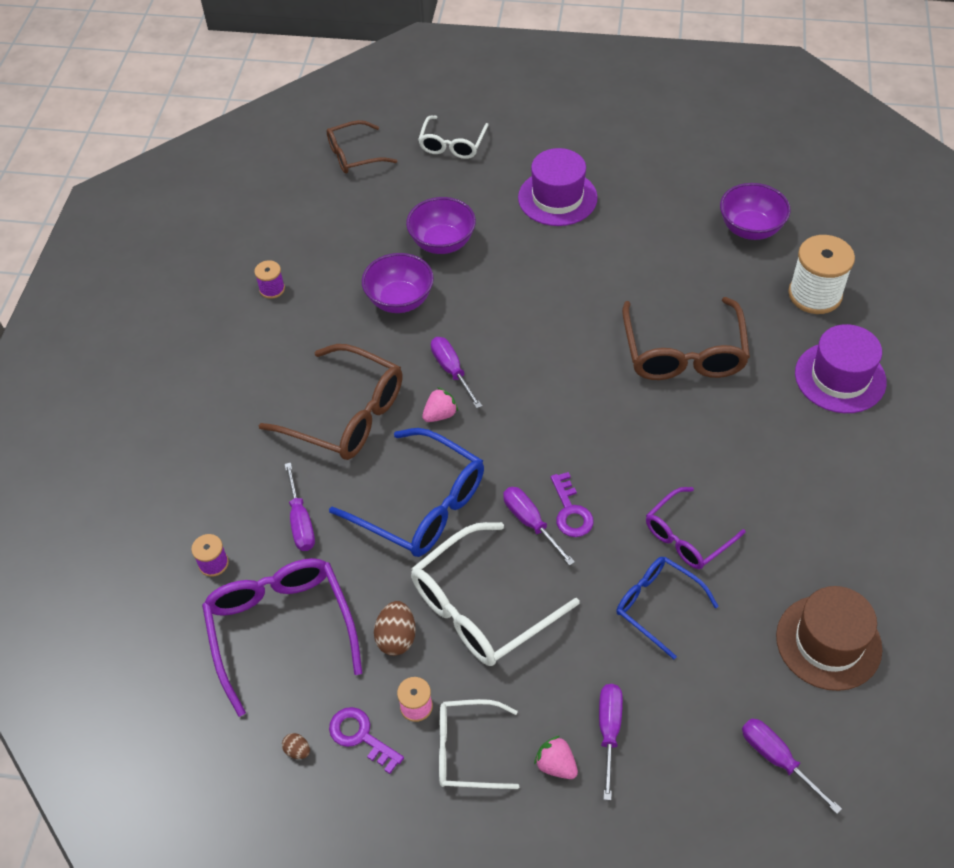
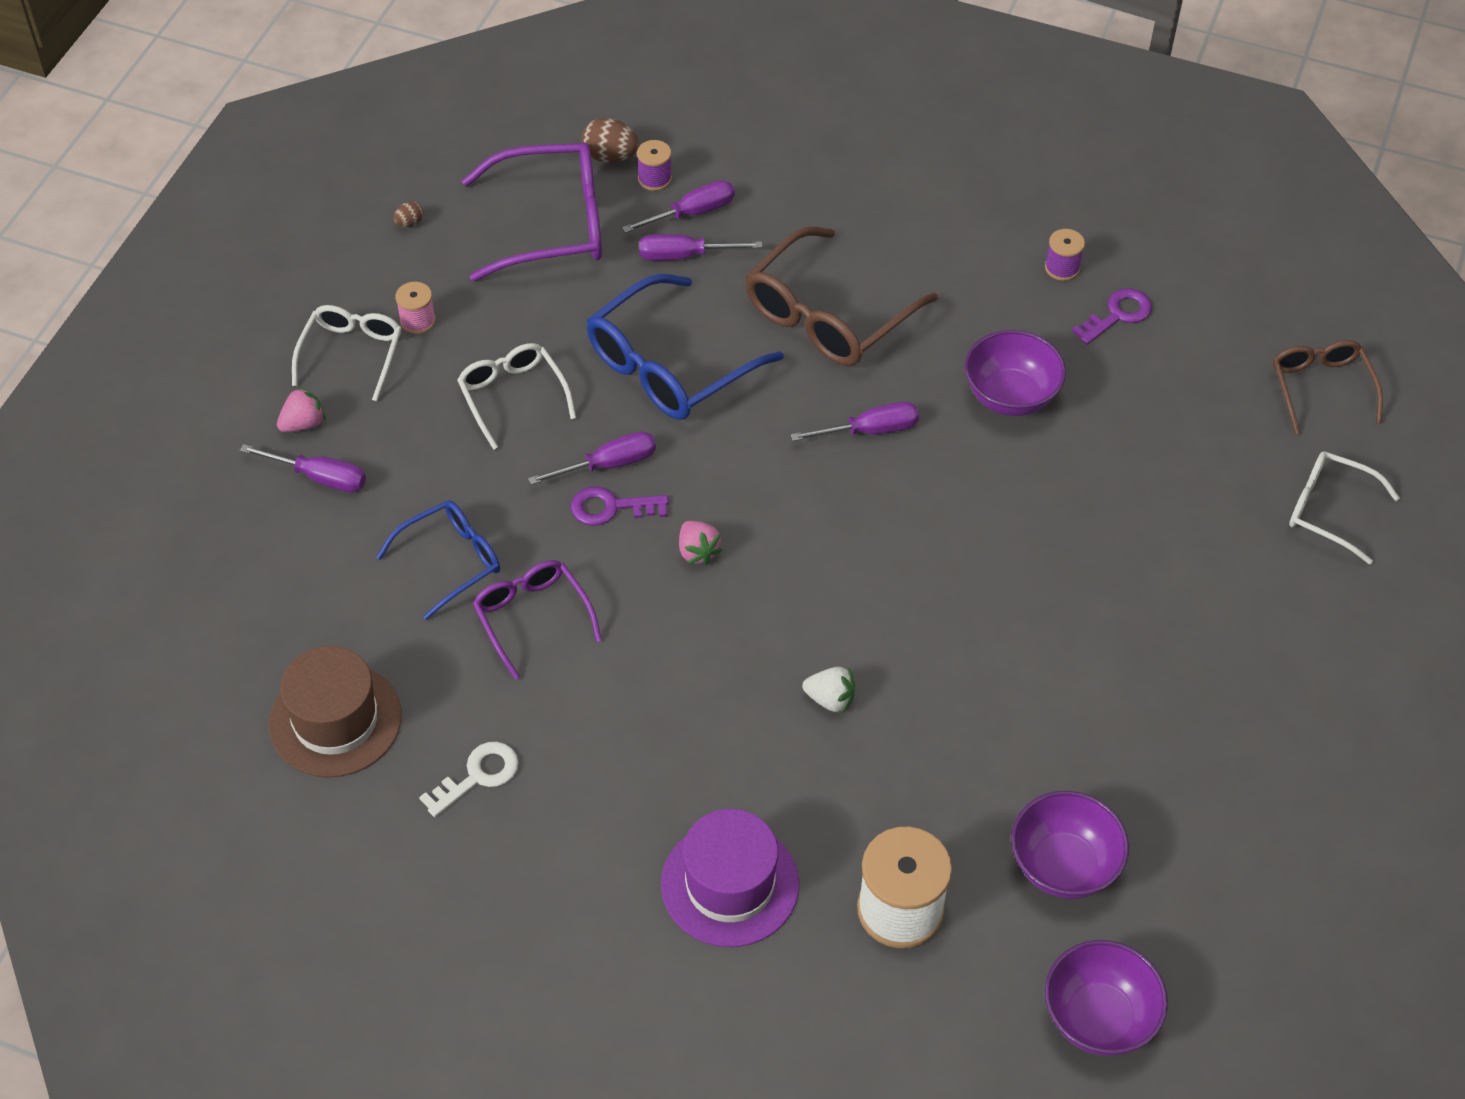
camera: 100 degrees right, 0 degrees up
purple key [329,707,404,774] -> purple key moved to [1072,288,1152,345]
brown egg [374,601,416,656] -> brown egg moved to [581,118,639,163]
purple bowl [406,197,476,254] -> purple bowl moved to [1045,940,1168,1056]
white glasses [411,522,580,666] -> white glasses [457,343,576,450], size x0.61
pink strawberry [422,387,458,422] -> pink strawberry moved to [679,521,723,565]
purple hat [518,148,598,226] -> none
brown glasses [622,297,750,380] -> white strawberry [802,667,855,714]
purple screwdriver [742,718,842,814] -> purple screwdriver moved to [622,181,735,233]
none -> white key [419,742,519,817]

